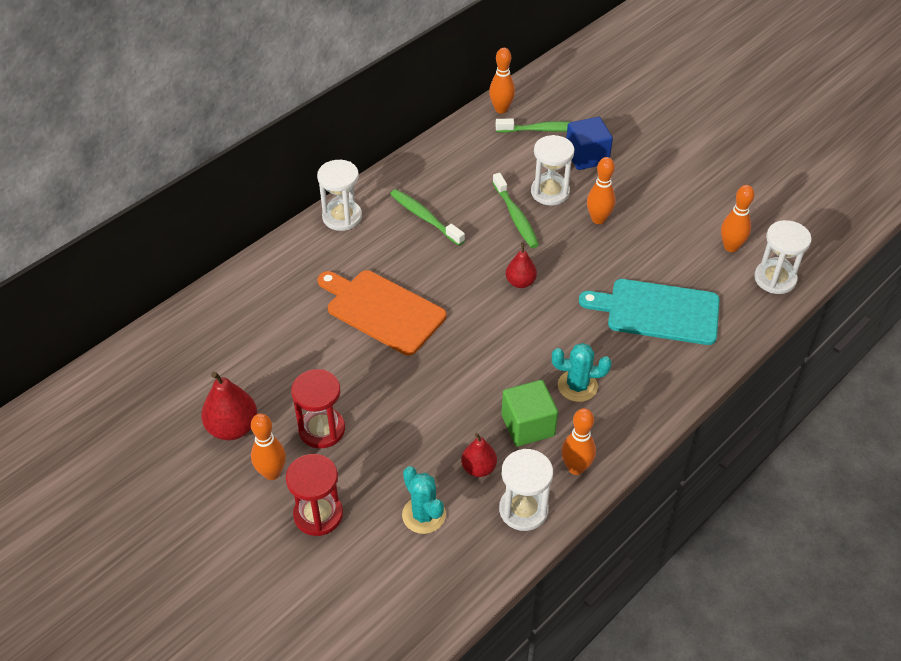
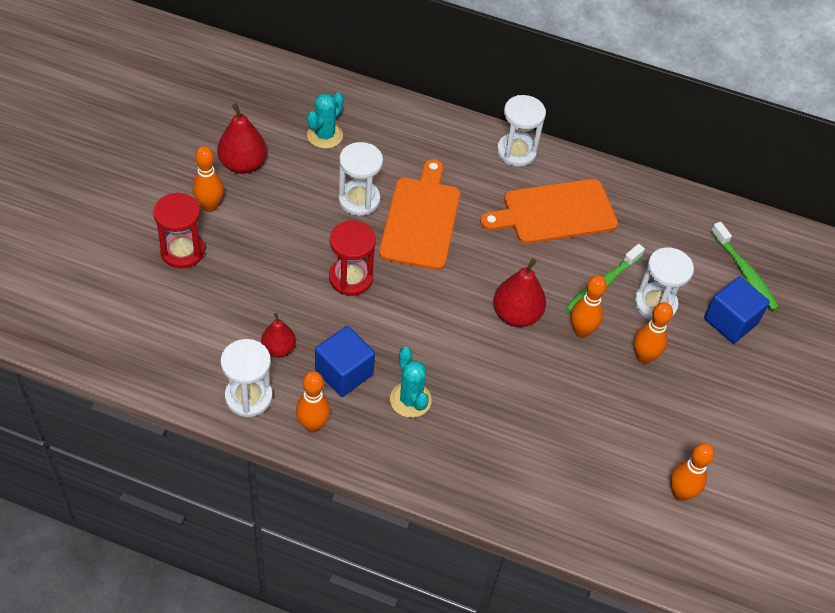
camera: 60 degrees right, 5 degrees up
red hourglass [291,369,345,449] -> red hourglass moved to [329,220,376,296]
green toothbrush [390,189,465,246] -> orange cutting board [480,179,618,244]
turquoise cactus [402,466,446,534] -> turquoise cactus moved to [307,92,344,149]
orange bowling pin [489,48,515,114] -> orange bowling pin moved to [571,275,607,338]
green cube [502,380,558,446] -> blue cube [315,326,375,397]
red pear [506,243,537,288] -> red pear [493,258,546,327], size x1.57
turquoise cutting board [579,279,720,345] -> none
white hourglass [754,220,812,294] -> white hourglass moved to [338,142,383,216]

